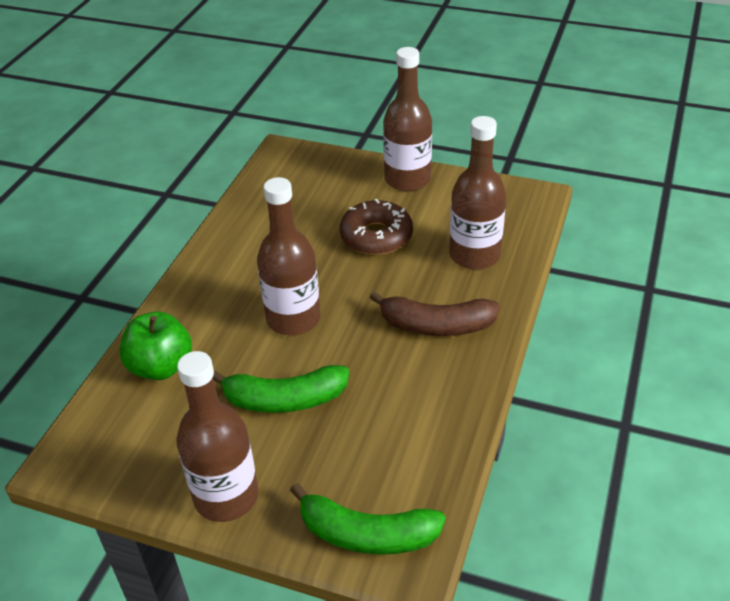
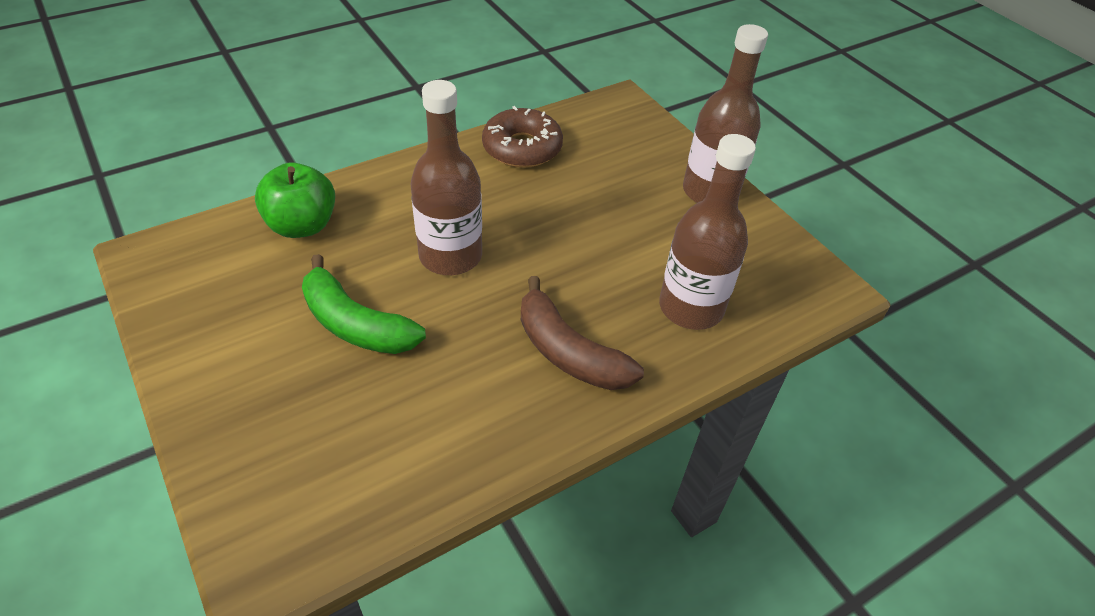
camera: 35 degrees right, 5 degrees up
brown bottle [177,351,258,522] -> none
green banana [290,483,446,555] -> none
brown donut [340,199,413,255] -> brown donut moved to [482,106,563,168]

